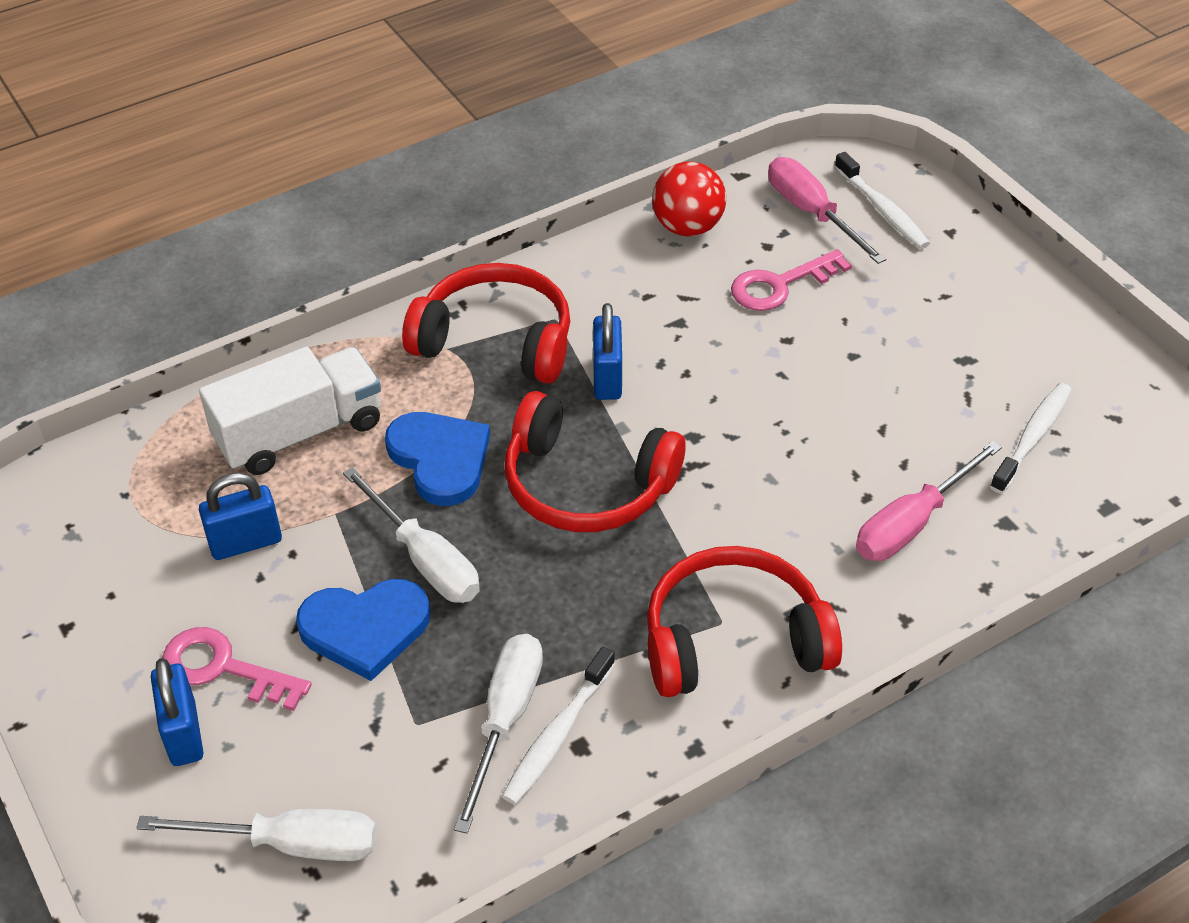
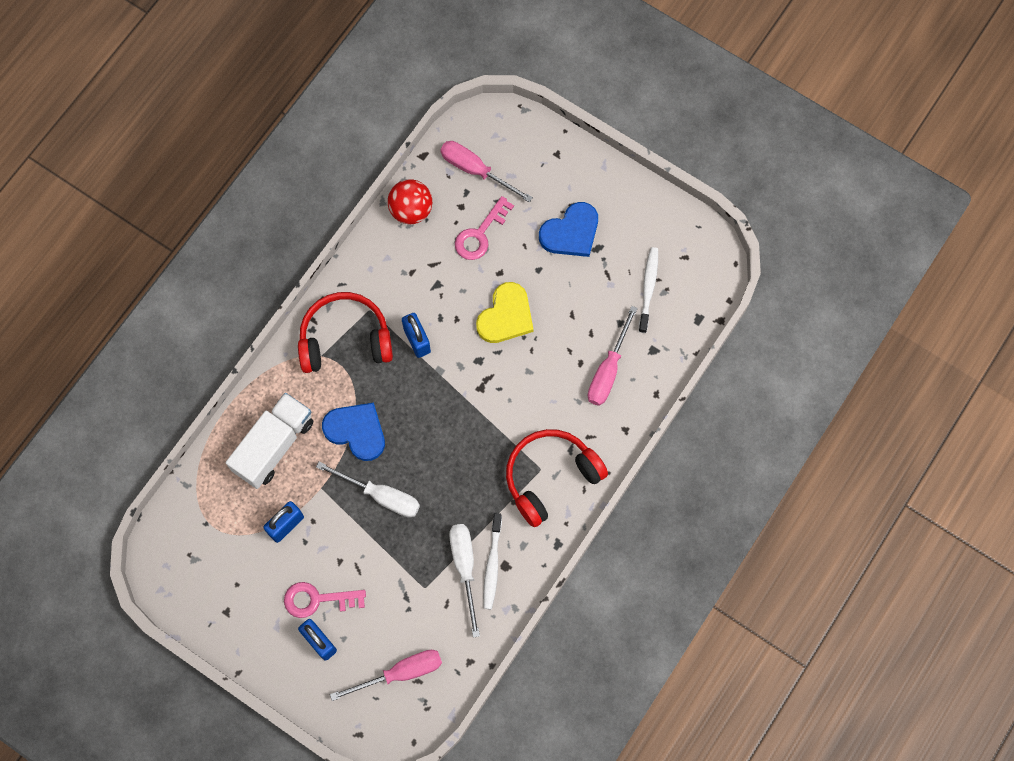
camera: 25 degrees left, 25 degrees up
white screwdriver [136,809,377,861] -> pink screwdriver [330,650,442,701]
blue heart [296,579,430,681] -> blue heart moved to [539,202,598,257]
red headphones [505,391,686,532] -> none
white toothbrush [835,152,930,249] -> none
none -> yellow heart [476,282,533,343]

